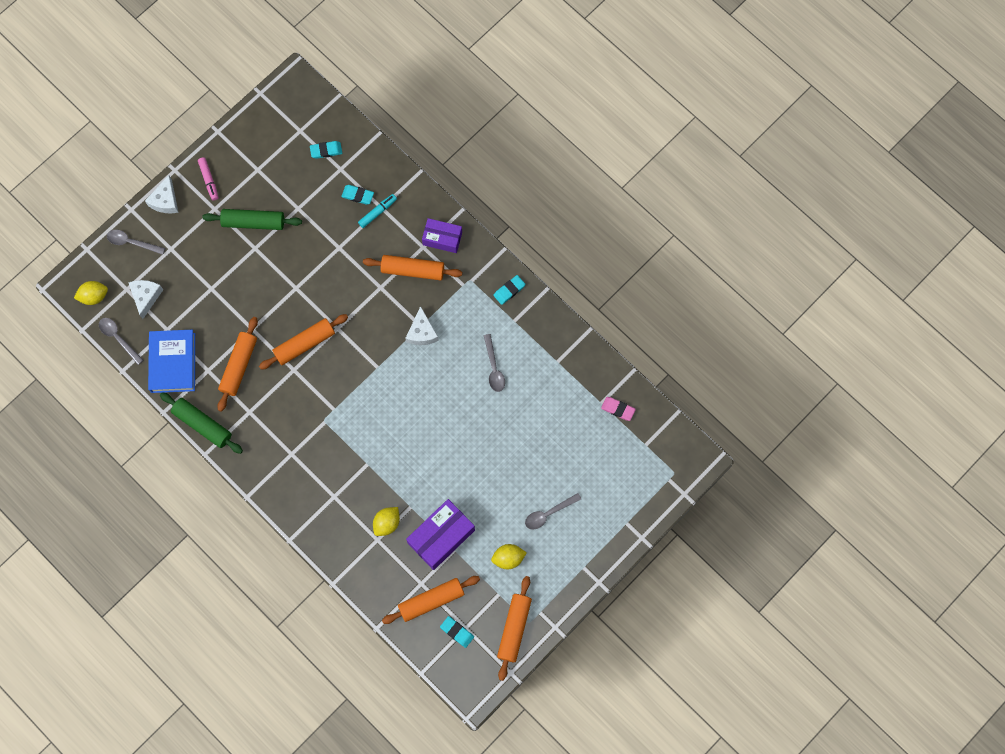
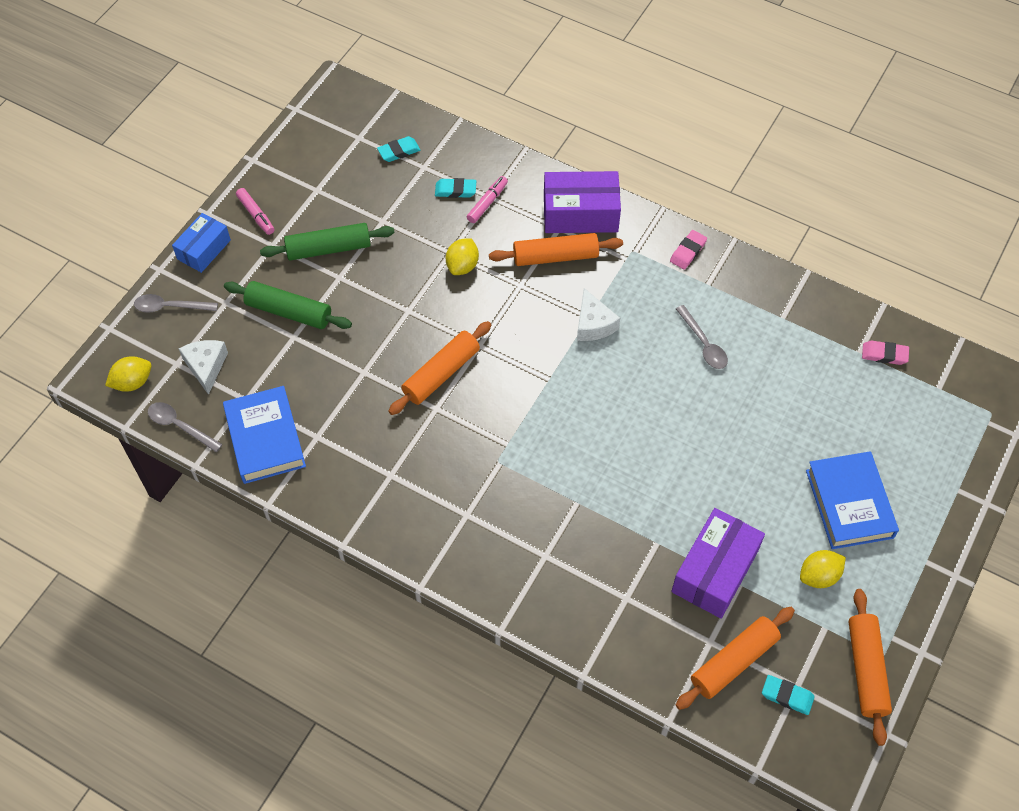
camera: 15 degrees left, 15 degrees down
white cheese [145,175,179,213] -> blue box [172,213,231,273]
green rolling pin [160,392,243,454] -> green rolling pin moved to [224,281,352,329]
orange rolling pin [217,317,258,412] -> none
turquoise marker [358,194,397,228] -> pink marker [467,176,508,223]
yellow lemon [373,507,400,536] -> yellow lemon moved to [446,238,479,275]
purple box [422,218,462,253] -> purple box [544,171,621,233], size x1.56
turquoise eraser [493,275,526,305] -> pink eraser [670,230,707,270]
grey spoon [525,493,582,530] -> blue book [806,451,899,549]

